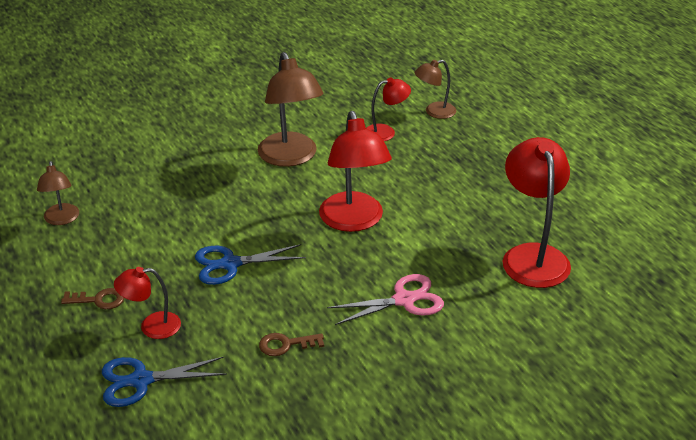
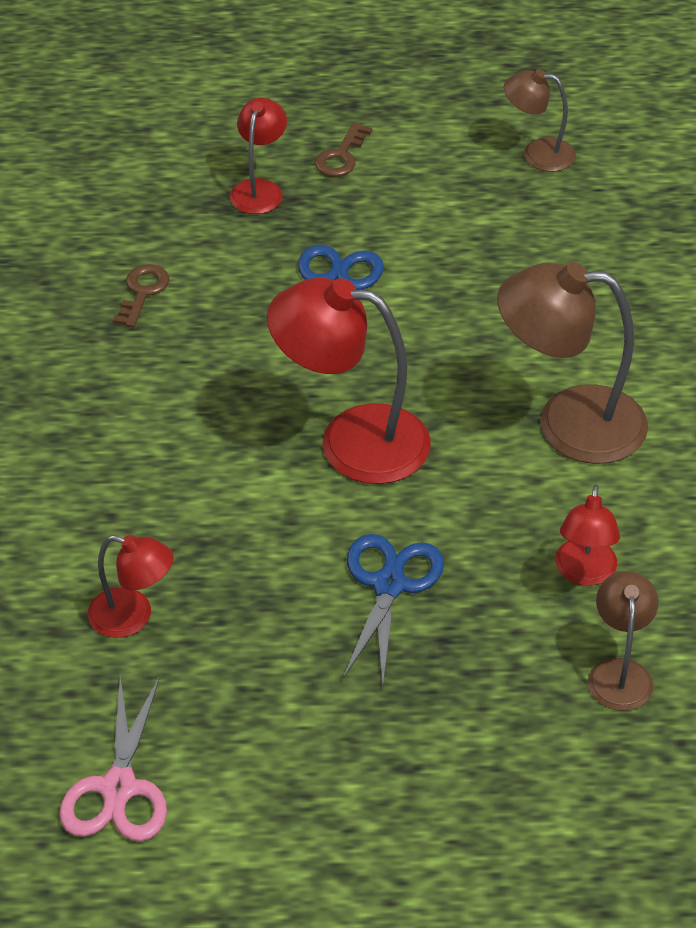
camera: 115 degrees right, 10 degrees up
blue scissors [102,357,227,407] -> blue scissors moved to [343,534,444,686]
pink scissors [327,274,444,325] -> pink scissors moved to [59,676,167,841]
red lamp [503,137,571,288] -> red lamp [88,535,174,638], size x0.55

